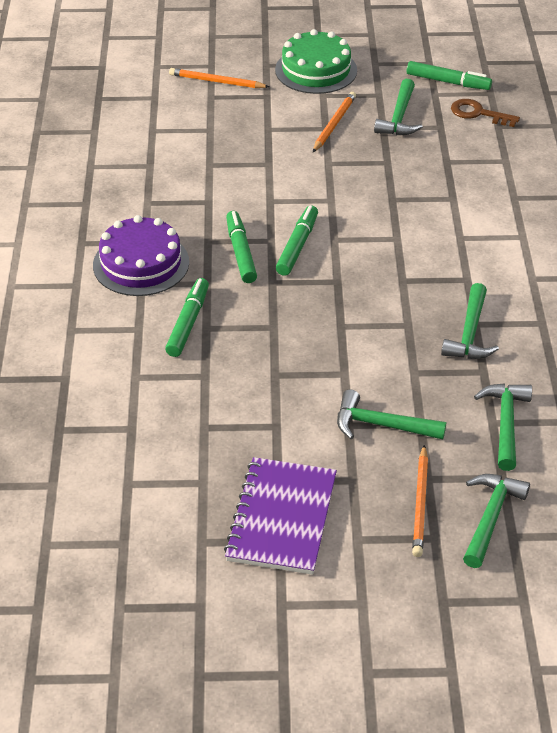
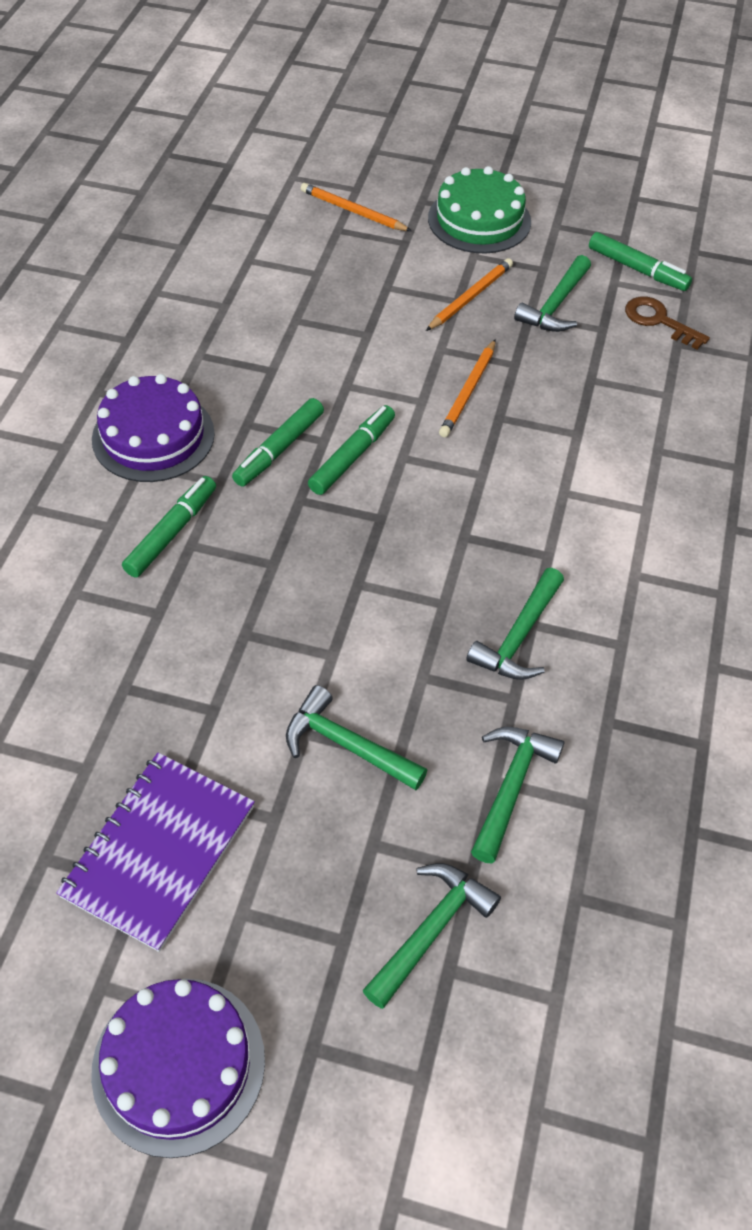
camera: 15 degrees right, 10 degrees up
green marker [226,211,257,283] -> green marker turned 150 degrees counterclockwise [232,398,324,487]
orange pencil [412,445,428,557] -> orange pencil moved to [439,339,496,437]
none -> purple cake [91,978,265,1158]

